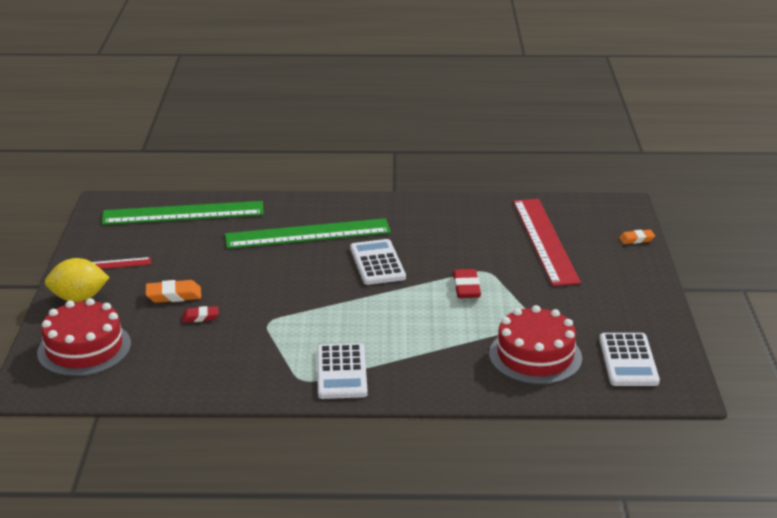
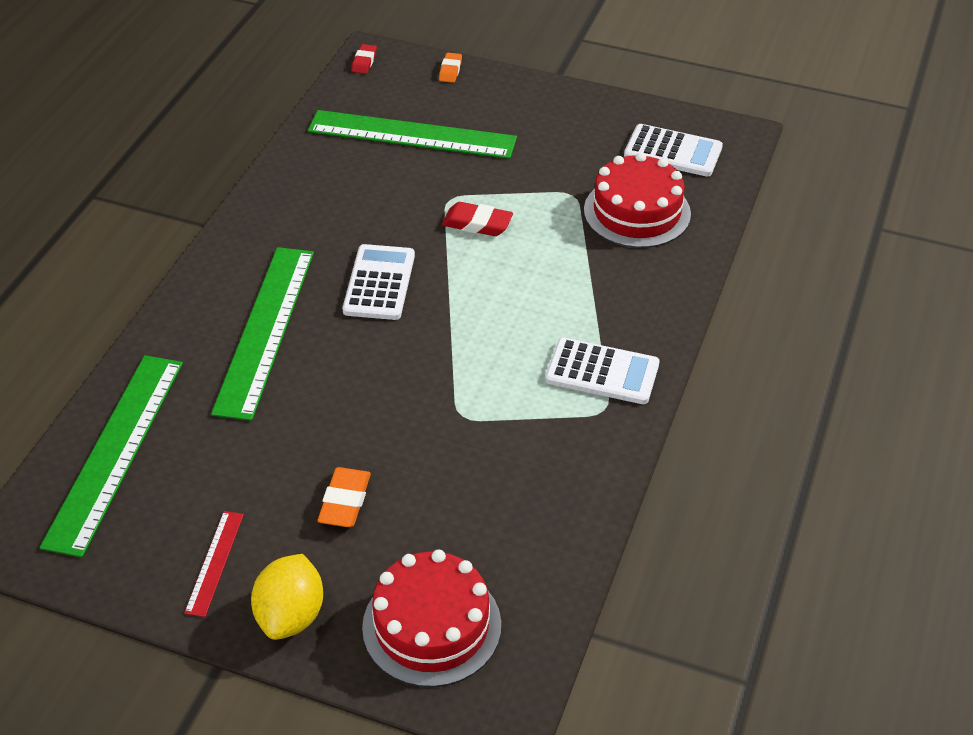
camera: 70 degrees left, 15 degrees up
red eraser [182,306,219,322] -> red eraser moved to [352,44,377,74]
white calculator [350,239,406,285] -> white calculator turned 90 degrees clockwise [343,244,415,320]
red ruler [513,199,581,286] -> green ruler [308,110,517,159]

